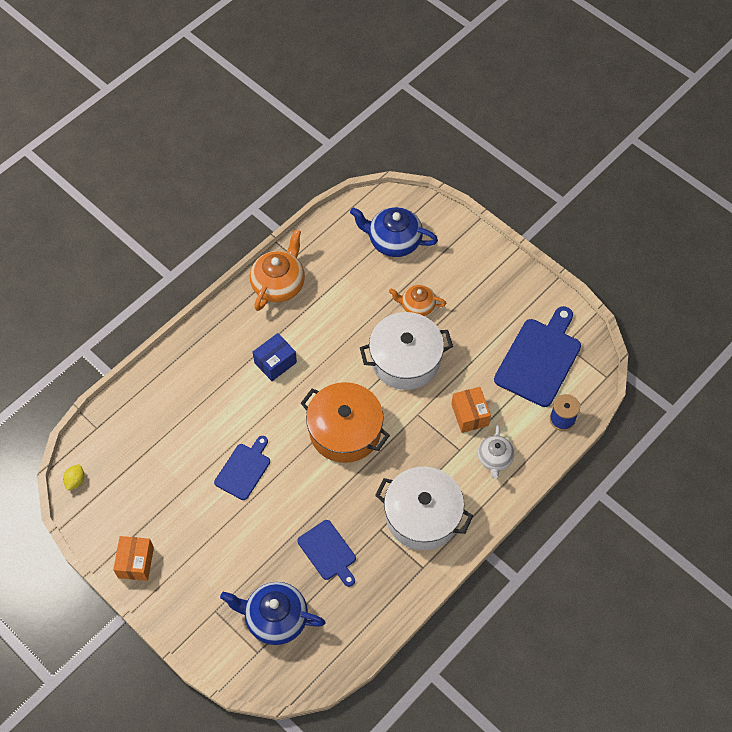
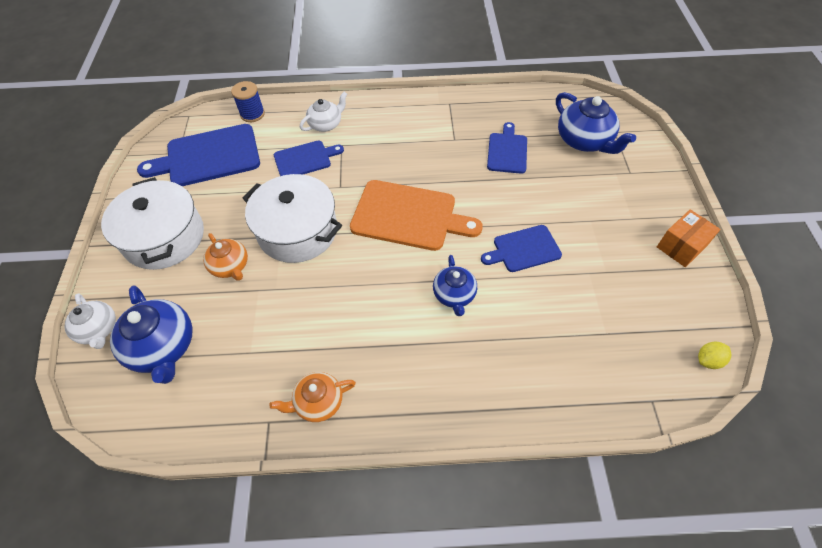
camera: 135 degrees left, 5 degrees down
orange teapot [250,229,305,311] -> orange teapot [270,372,356,422], size x0.62
blue box [253,333,297,381] -> none
orange pot [301,382,390,463] -> orange cutting board [350,180,483,251]
white pot [375,466,473,550] -> white pot moved to [101,177,204,270]
orange box [451,387,491,433] -> blue cutting board [274,140,344,176]
none -> white teapot [64,293,116,349]
none -> blue teapot [433,255,477,316]

